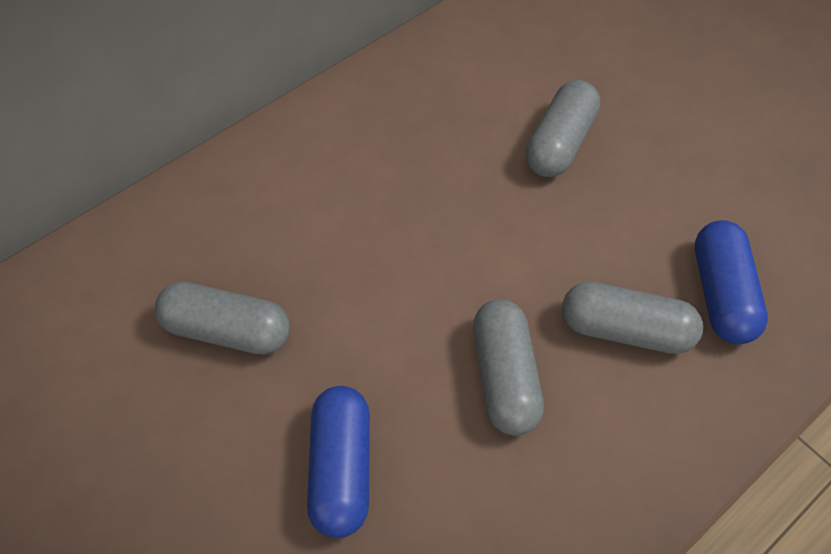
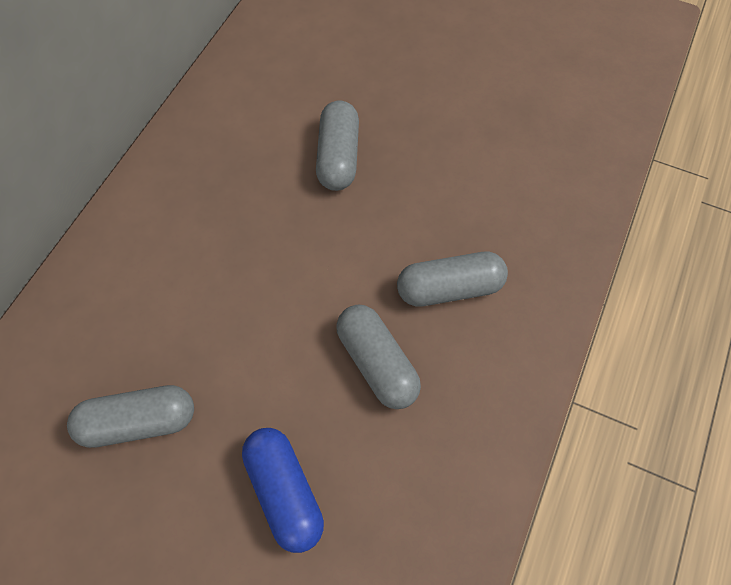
camera: 25 degrees left, 5 degrees up
blue capsule [695,220,768,344] -> none

